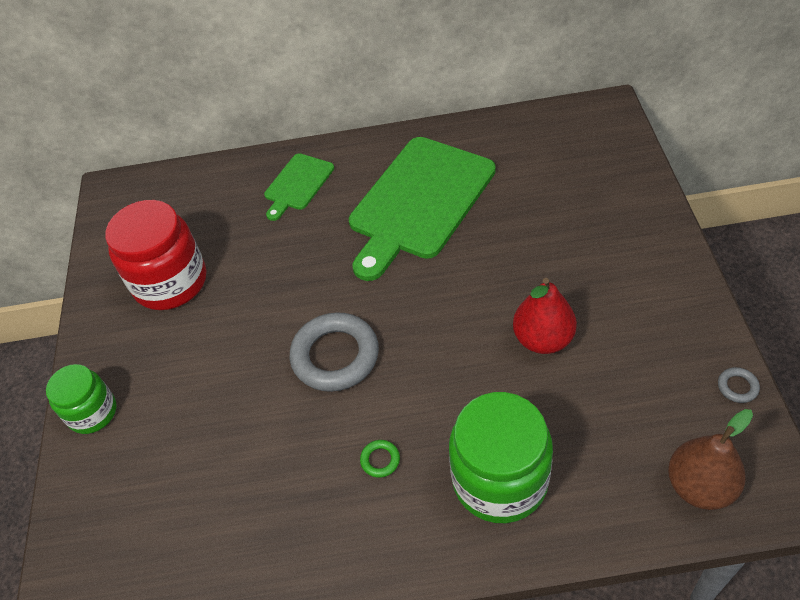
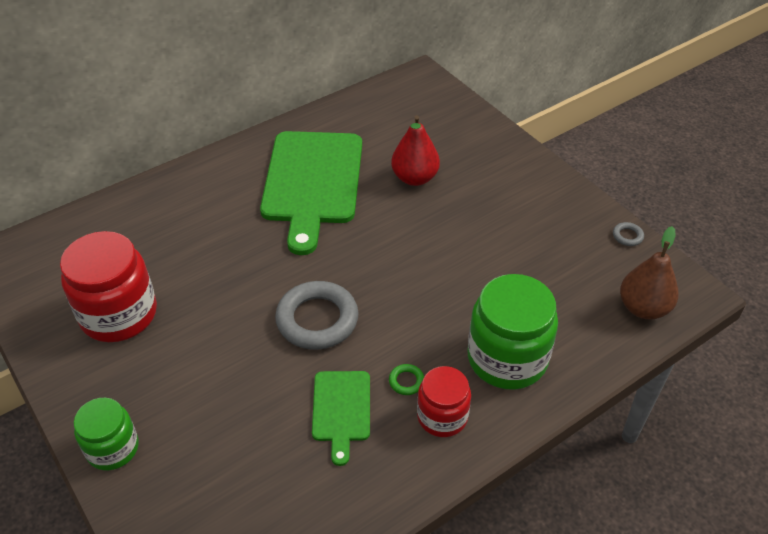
camera: 35 degrees left, 5 degrees down
green cutting board [264,153,334,221] -> green cutting board moved to [312,371,370,466]
red pear [513,278,577,354] -> red pear moved to [391,115,440,186]
none -> red jar [417,366,471,437]

